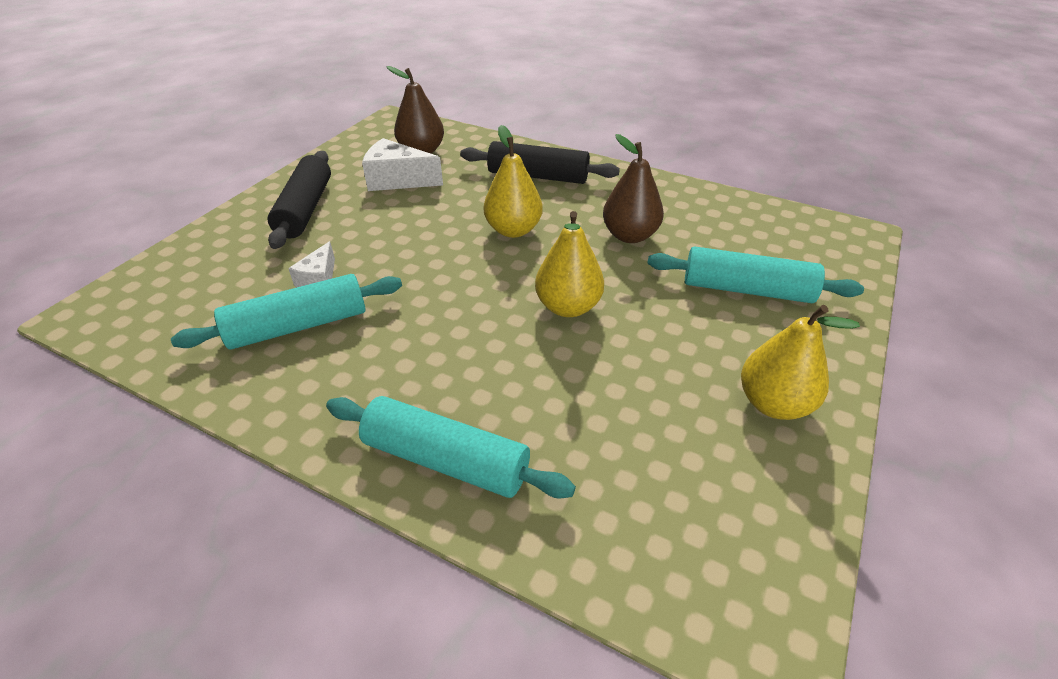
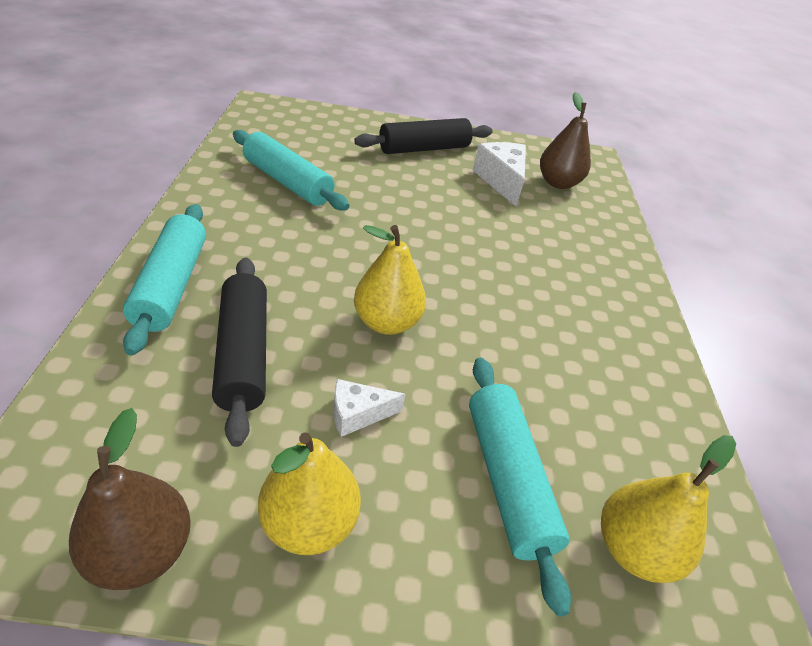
camera: 60 degrees right, 0 degrees up
white cheese [288,241,335,287] -> white cheese moved to [334,379,405,437]
black rolling pin [460,141,620,184] -> black rolling pin moved to [212,257,267,447]
yellow pear [484,125,543,238] -> yellow pear moved to [601,435,736,583]
brown pear [603,134,664,243] -> brown pear moved to [69,408,191,590]

